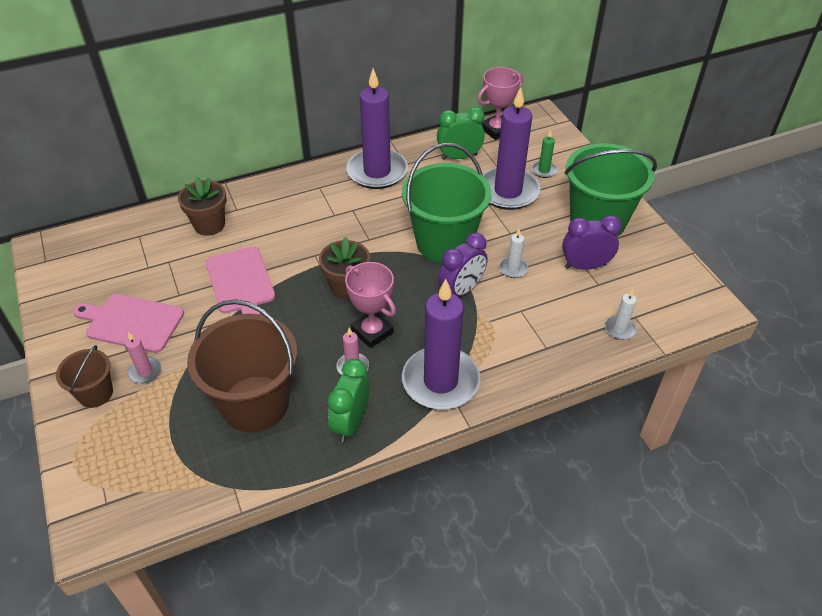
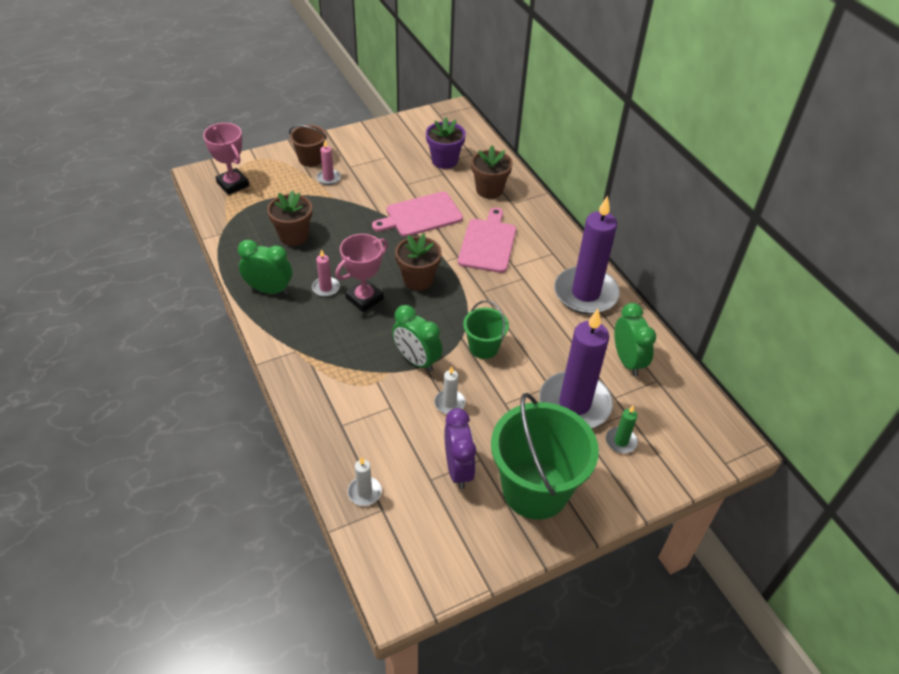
camera: 85 degrees right, 0 degrees up
pink cutting board [73,294,184,353] -> pink cutting board moved to [458,208,516,273]
brown bucket [187,299,297,432] -> brown flower pot [267,190,312,246]
green bucket [402,143,492,263] -> green bucket [463,300,509,359], size x0.51
purple candle [402,279,480,410] -> none
purple clock [438,233,488,297] -> green clock [392,305,442,372]
pink trophy [477,67,524,140] -> pink trophy moved to [203,123,249,195]
none -> purple flower pot [426,117,466,169]

